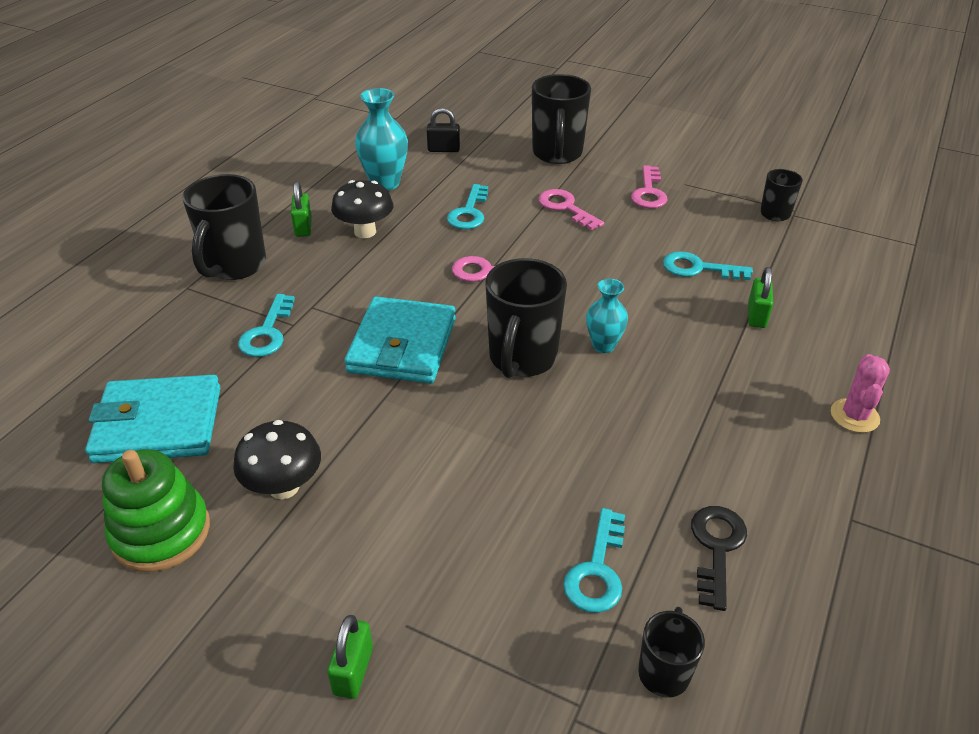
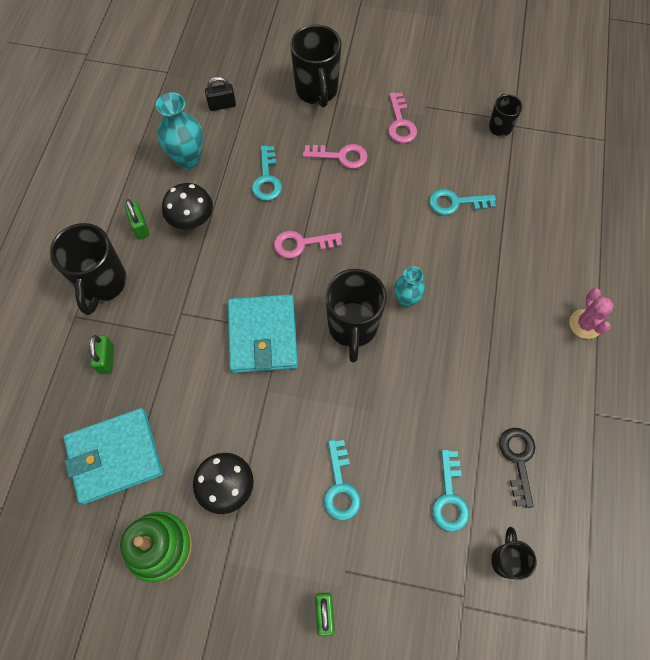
camera: 15 degrees left, 25 degrees up
turquoise key [238,294,295,357] -> turquoise key moved to [324,440,361,520]
pink key [538,189,604,230] -> pink key turned 150 degrees clockwise [303,144,368,169]
green padlock [748,267,773,328] -> green padlock moved to [90,335,114,374]

